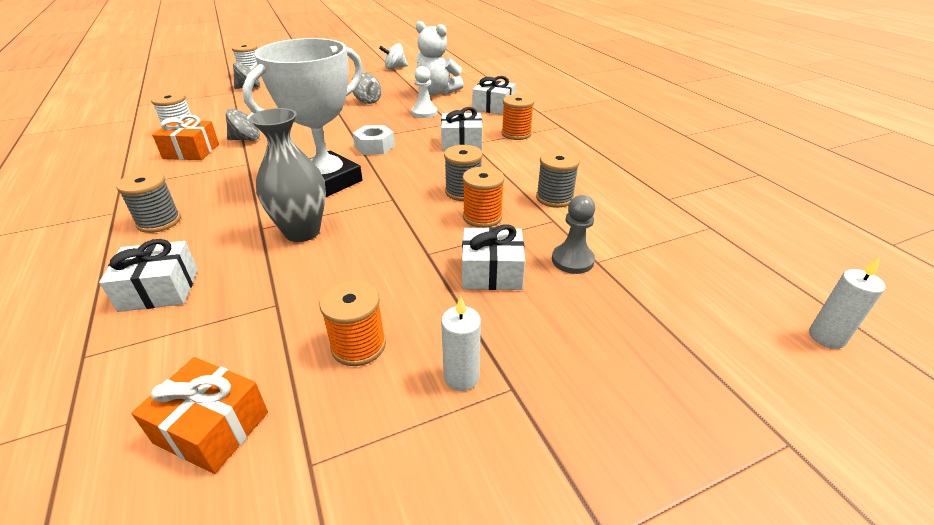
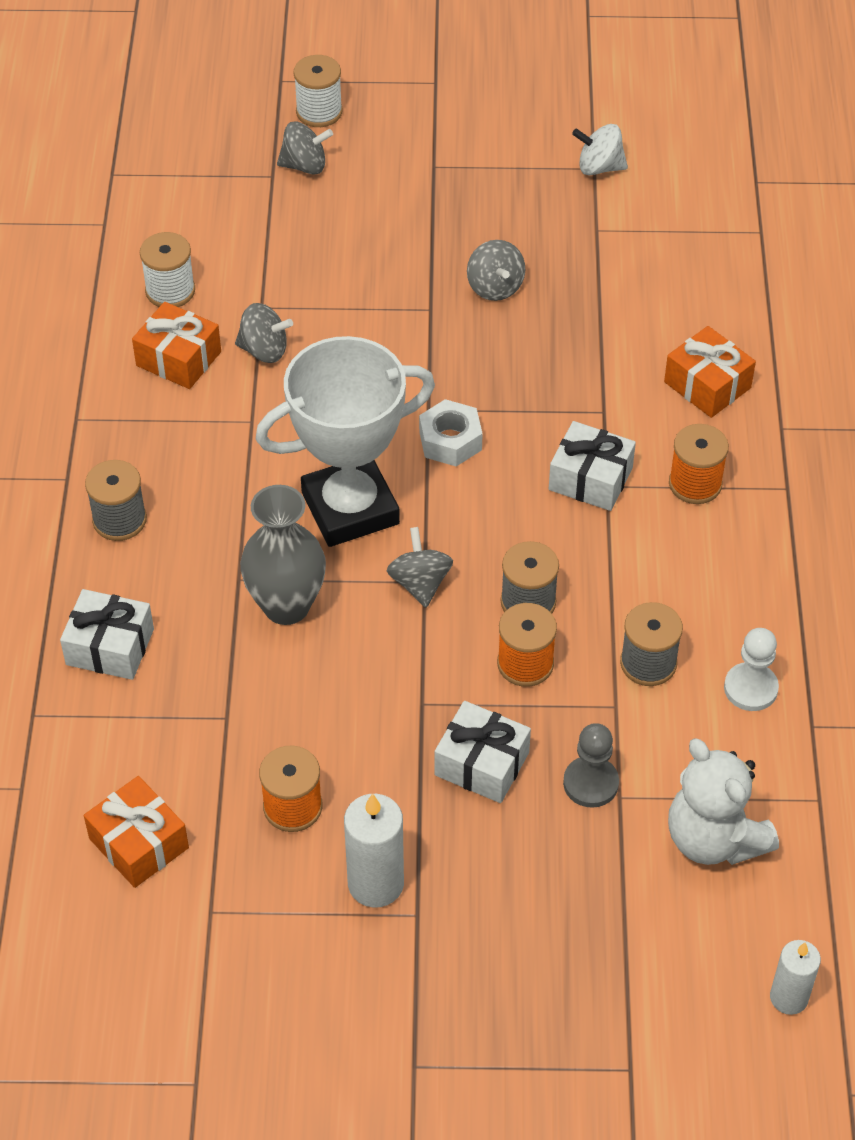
camera: 25 degrees right, 15 degrees up
white pawn [411,66,437,118] -> white pawn moved to [724,628,779,711]
white teddy bear [416,21,464,95] -> white teddy bear moved to [668,739,779,865]
white candle [441,296,481,391] -> white candle [344,793,404,907], size x1.51
white gift [472,76,515,115] -> orange gift [664,326,756,418]
none -> grey spinning top [387,527,453,608]

